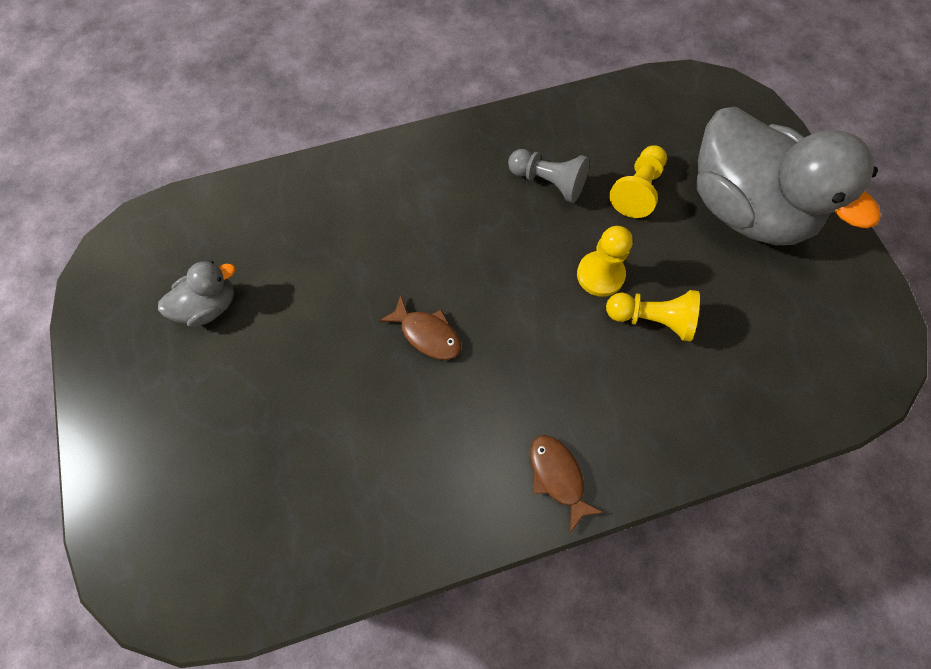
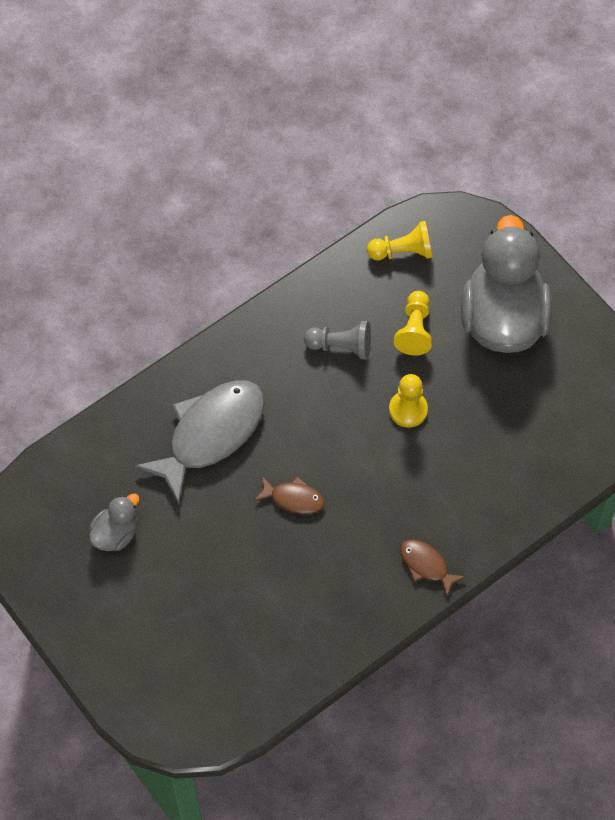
camera: 20 degrees left, 5 degrees down
yellow pawn [606,290,700,342] -> yellow pawn moved to [367,221,433,261]
grey duck [697,107,881,245] -> grey duck turned 120 degrees counterclockwise [461,215,552,353]
none -> grey fish [135,380,265,504]

